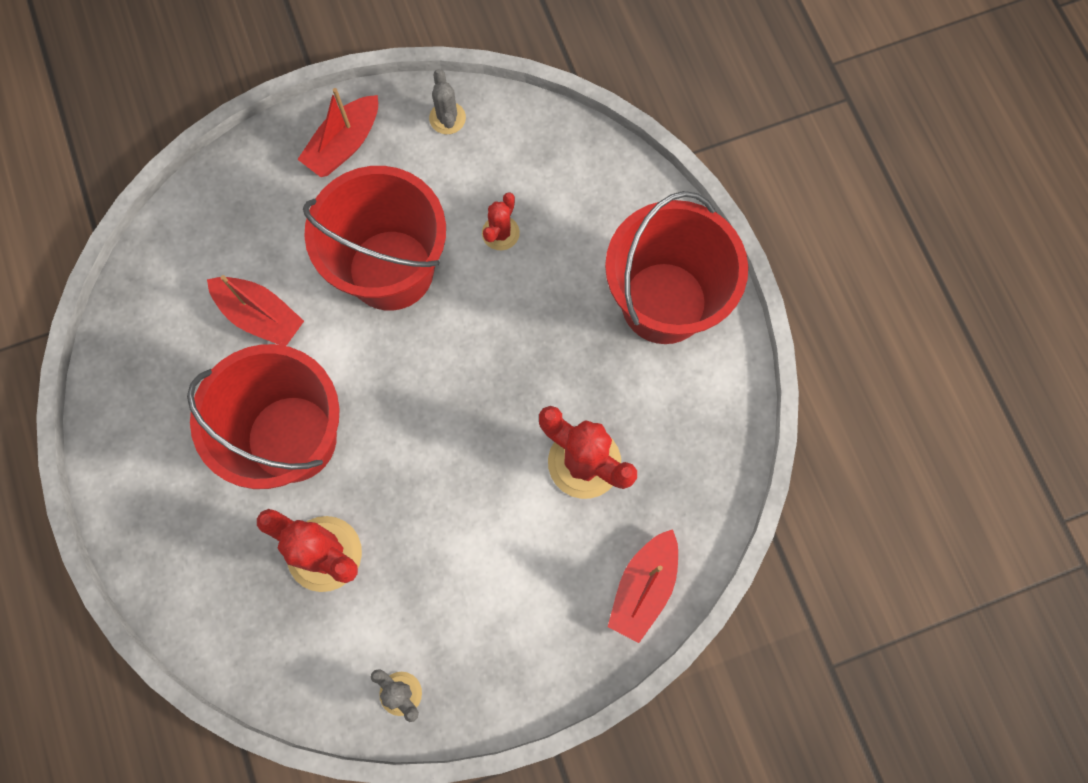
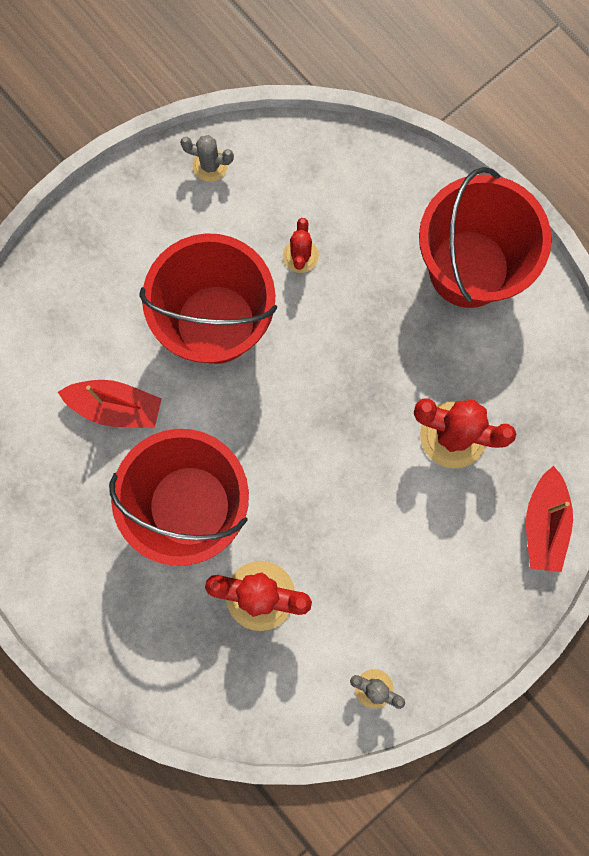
camera: 20 degrees left, 5 degrees up
red boat [297,88,378,177] -> none
grey cactus [429,69,466,134] -> grey cactus turned 45 degrees counterclockwise [180,135,234,182]

